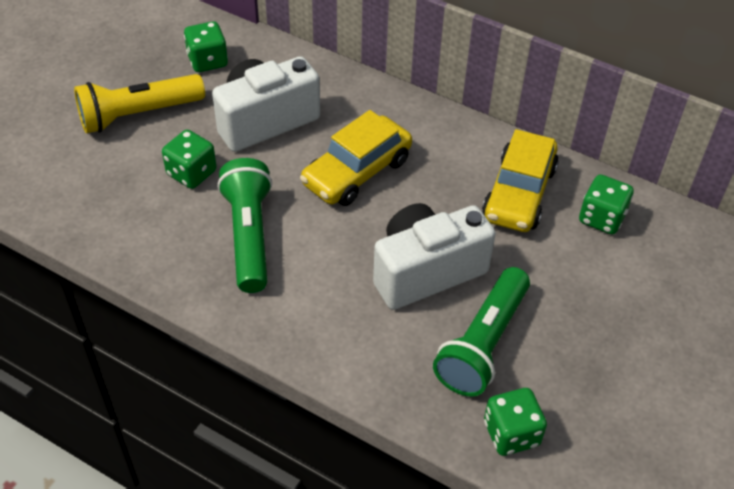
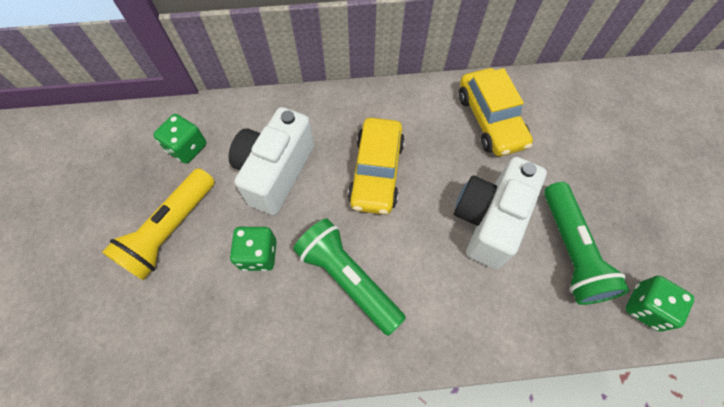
camera: 35 degrees left, 15 degrees up
green dice [579,174,634,234] -> none

